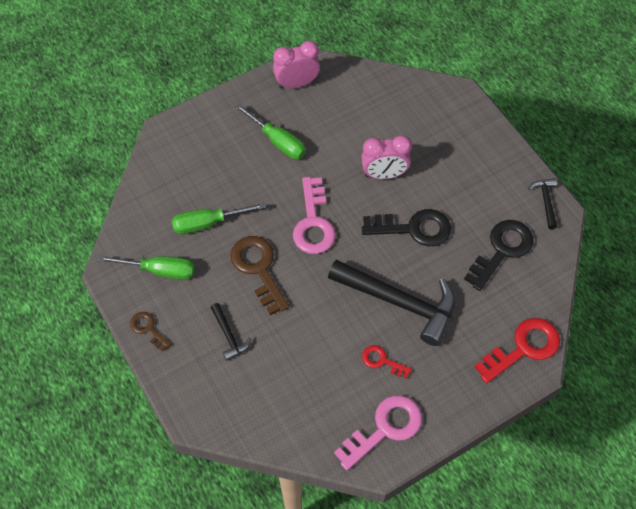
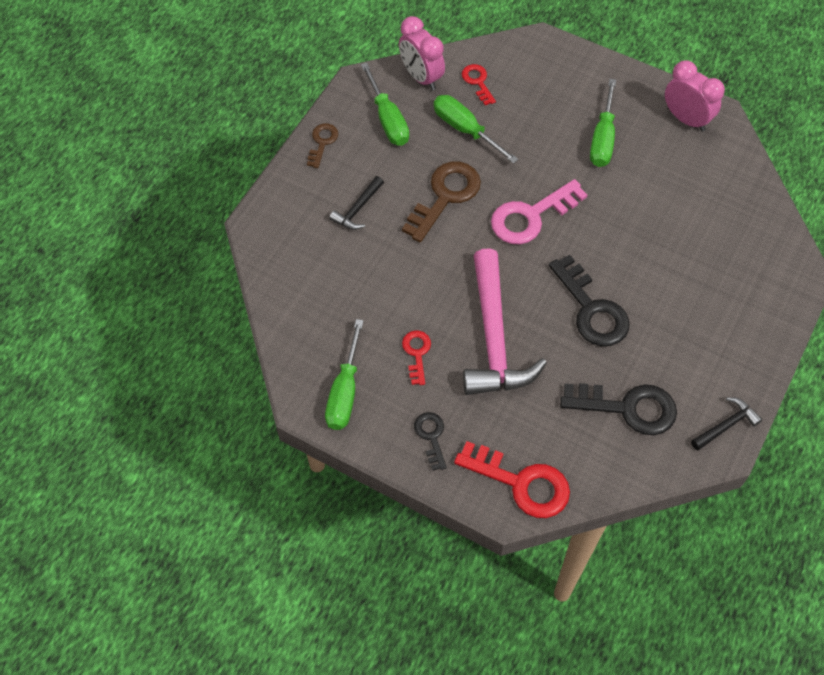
camera: 60 degrees right, 0 degrees up
black hammer [328,260,455,346] -> pink hammer [463,248,547,395]
pink key [334,395,422,470] -> green screwdriver [325,319,364,430]
pink clock [361,135,412,179] -> pink clock moved to [399,16,445,91]
none -> black key [414,412,447,471]
none -> red key [462,64,496,105]

